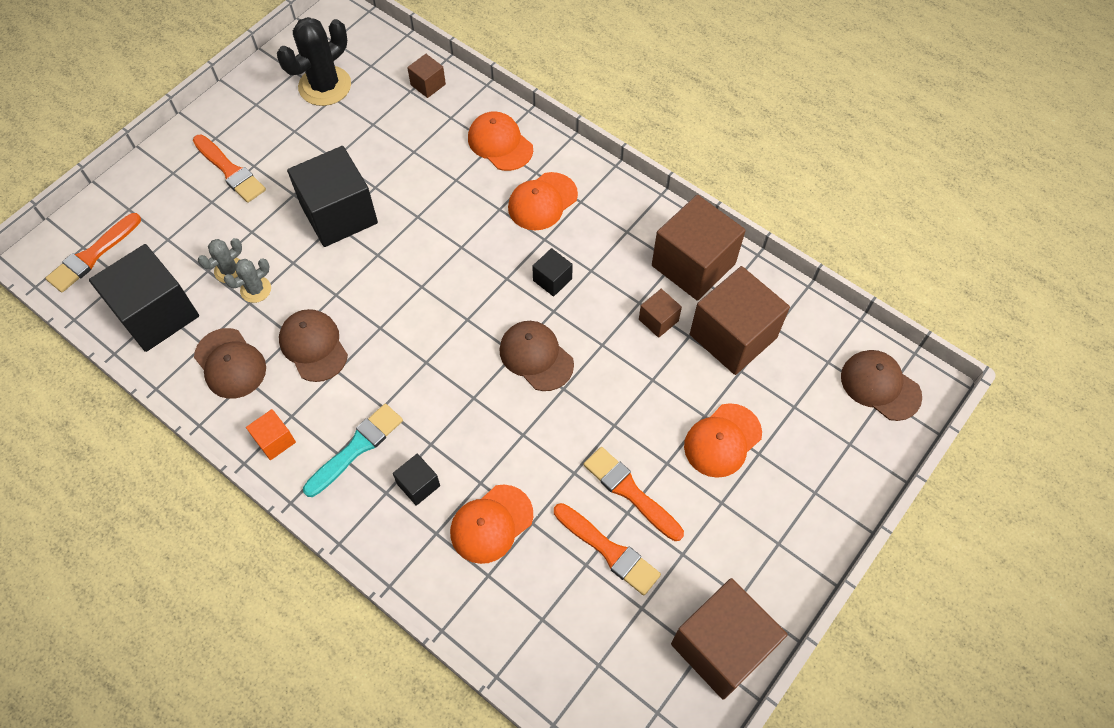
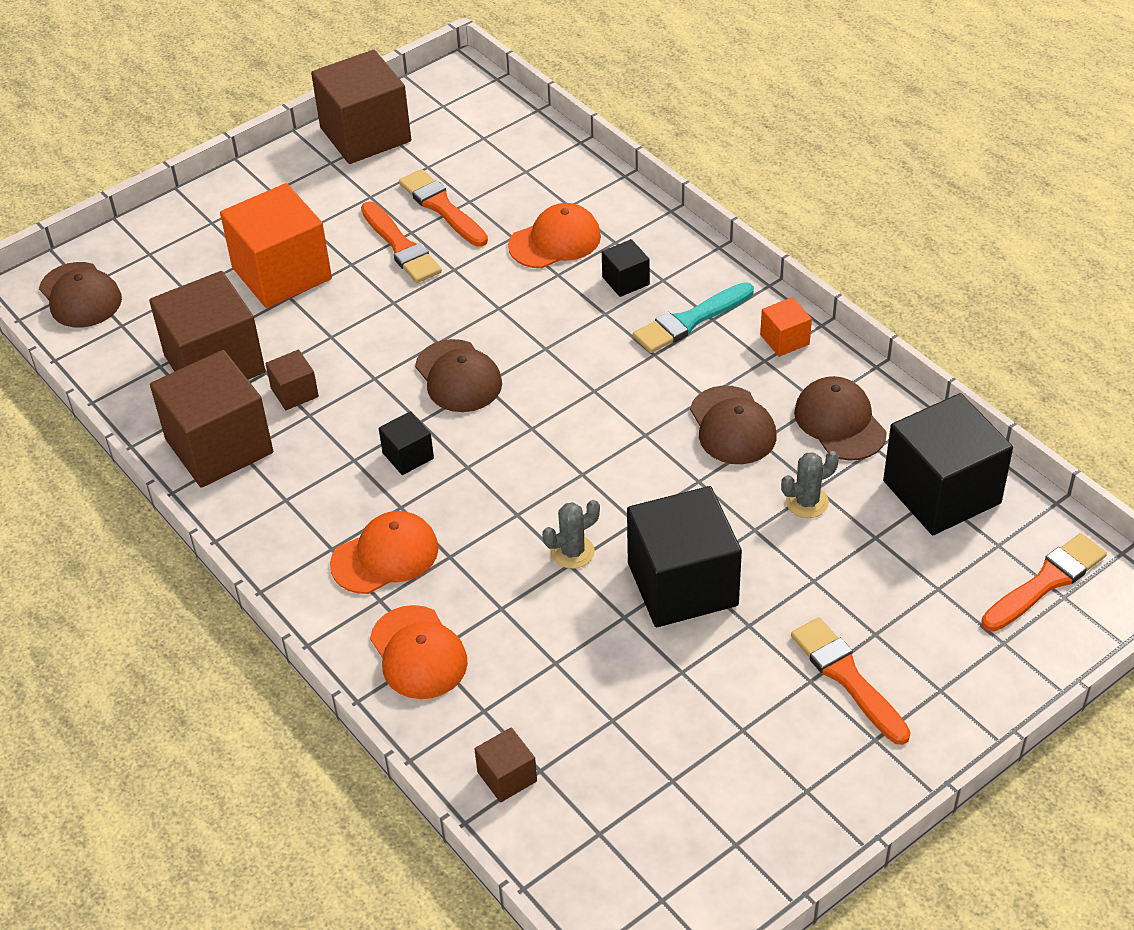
camera: 165 degrees left, 15 degrees down
grey cactus [198,238,242,283] -> grey cactus moved to [542,500,600,569]
black cactus [277,17,351,106] -> none
orange cap [684,403,762,478] -> orange cube [220,183,332,308]

